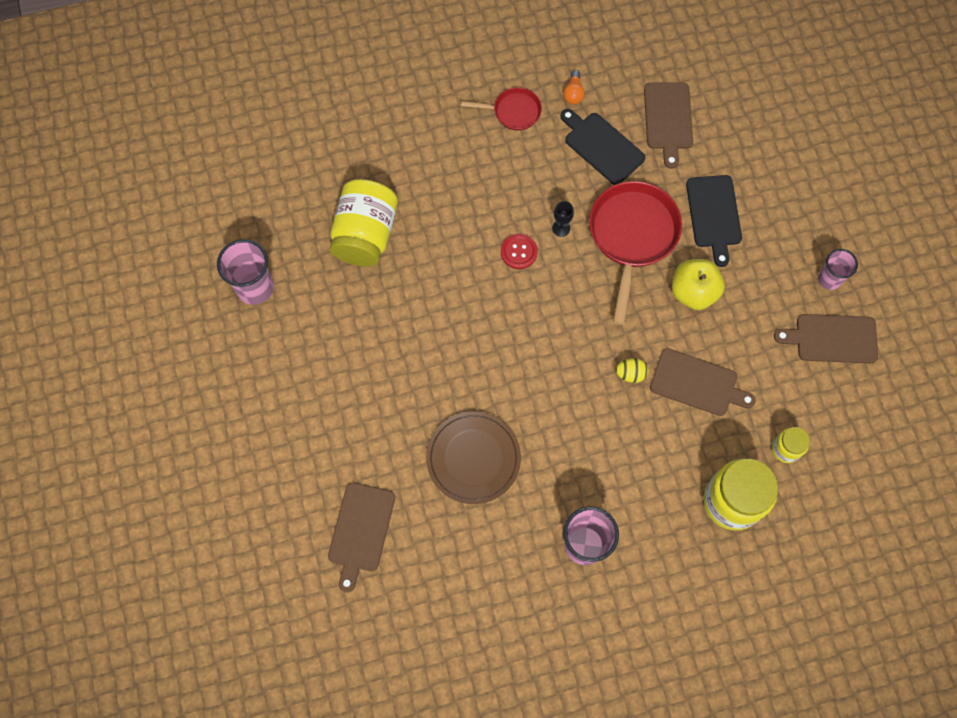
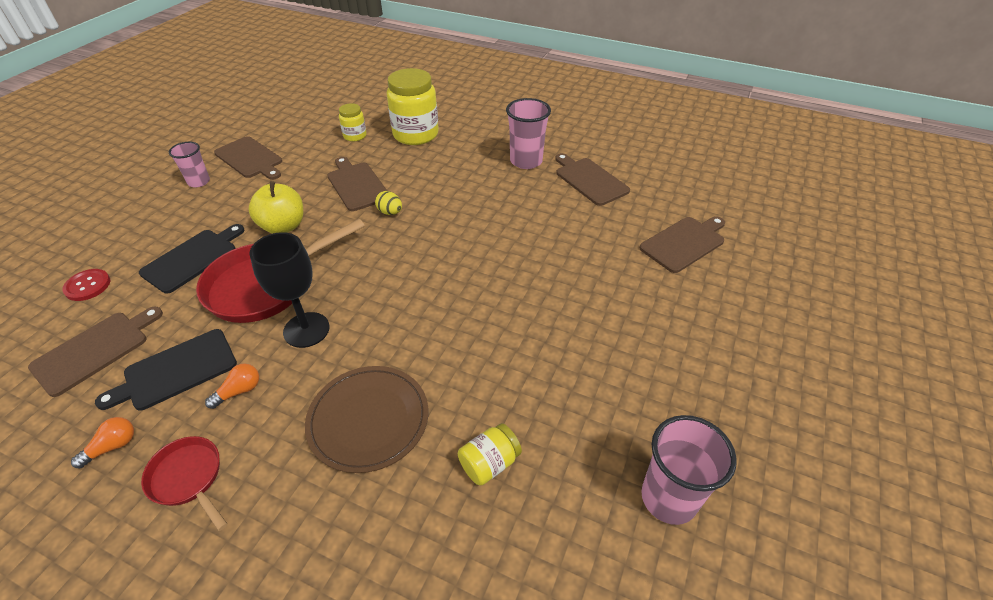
camera: 140 degrees left, 25 degrees down
yellow jar [330,179,398,267] -> yellow jar [458,423,522,486], size x0.51
brown plate [426,411,521,504] -> brown plate moved to [305,366,428,473]
red button [501,234,538,269] -> red button moved to [62,269,110,301]
black goblet [552,201,574,237] -> black goblet [249,232,330,348], size x2.07
black cutting board [560,109,645,185] -> black cutting board turned 60 degrees clockwise [95,329,237,410]
none -> orange light bulb [205,363,259,409]
none -> brown cutting board [555,153,630,206]

